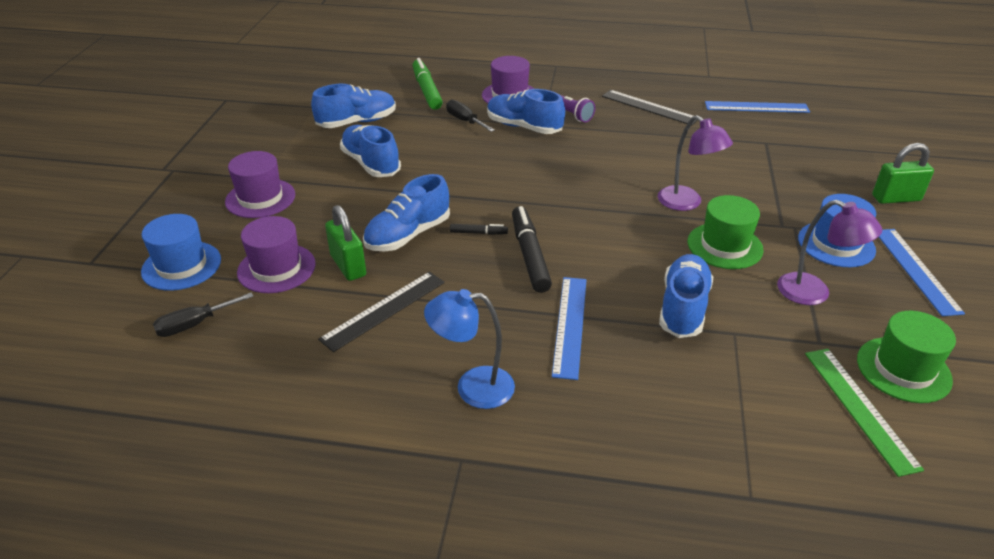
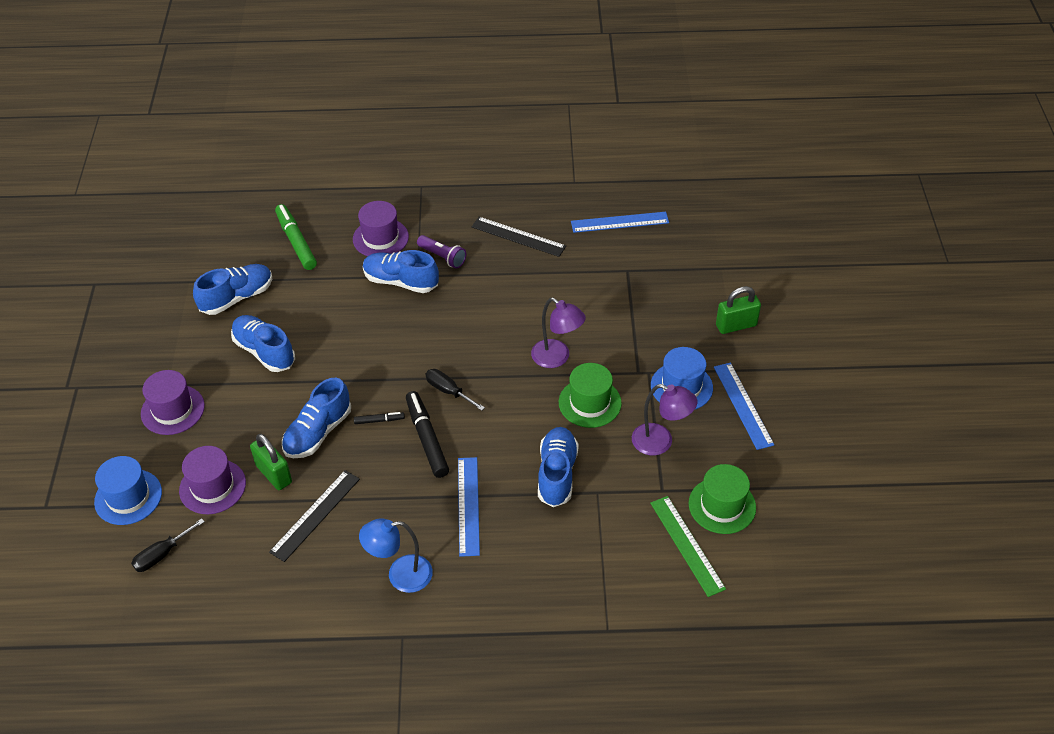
camera: 10 degrees left, 10 degrees up
black screwdriver [446,99,495,132] -> black screwdriver moved to [425,369,485,411]

